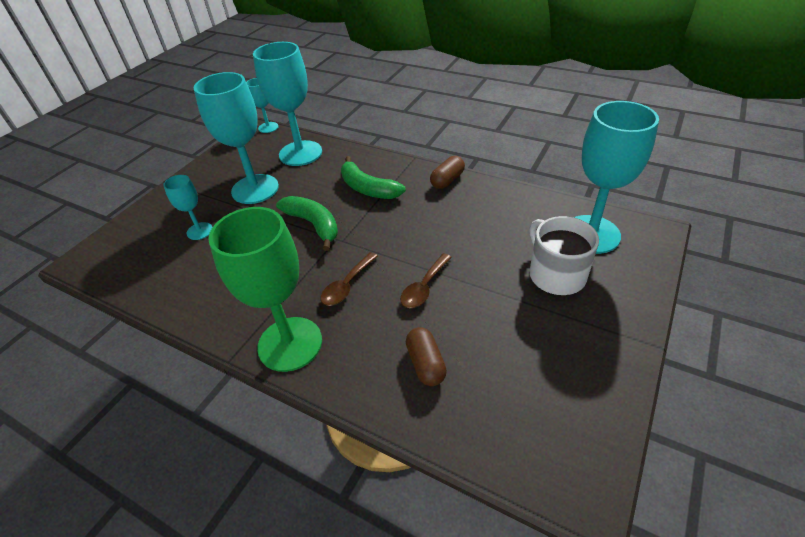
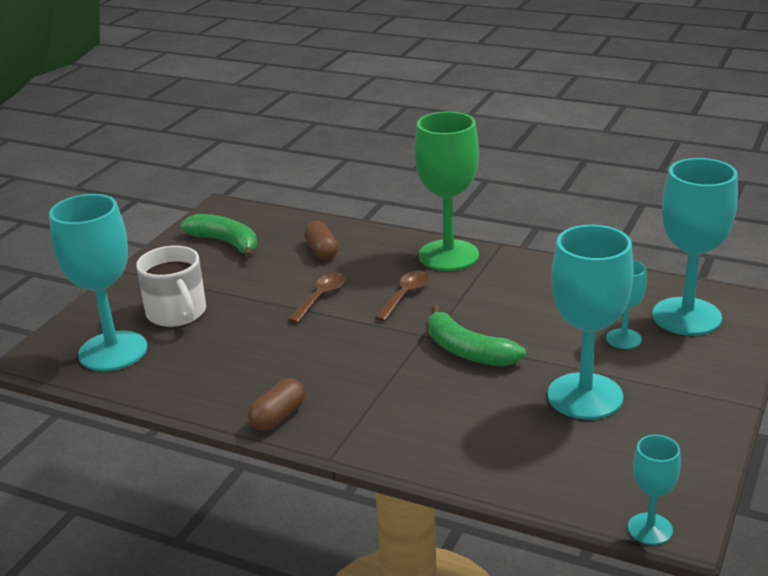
camera: 175 degrees right, 15 degrees down
turquoise goblet [253,42,322,166] -> turquoise goblet moved to [652,158,738,336]
green banana [341,156,406,199] -> green banana moved to [180,214,257,259]

